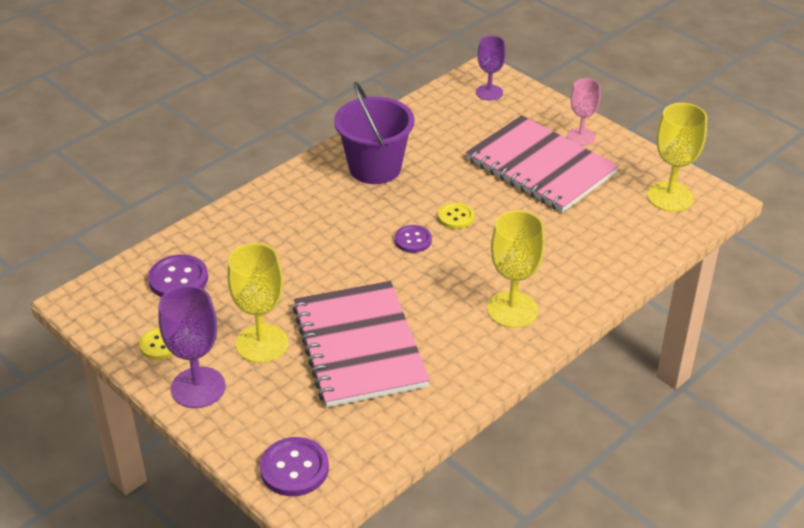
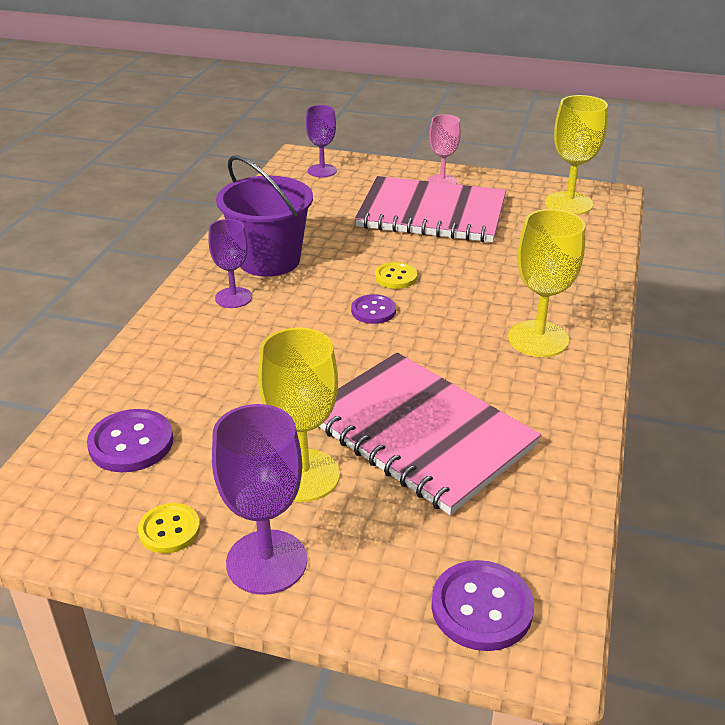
camera: 30 degrees left, 5 degrees down
none -> purple goblet [209,219,252,308]

